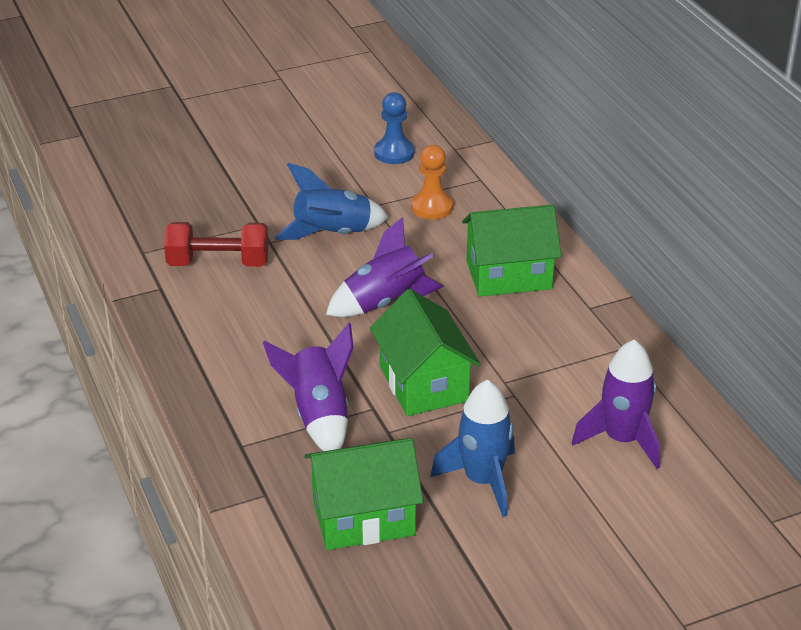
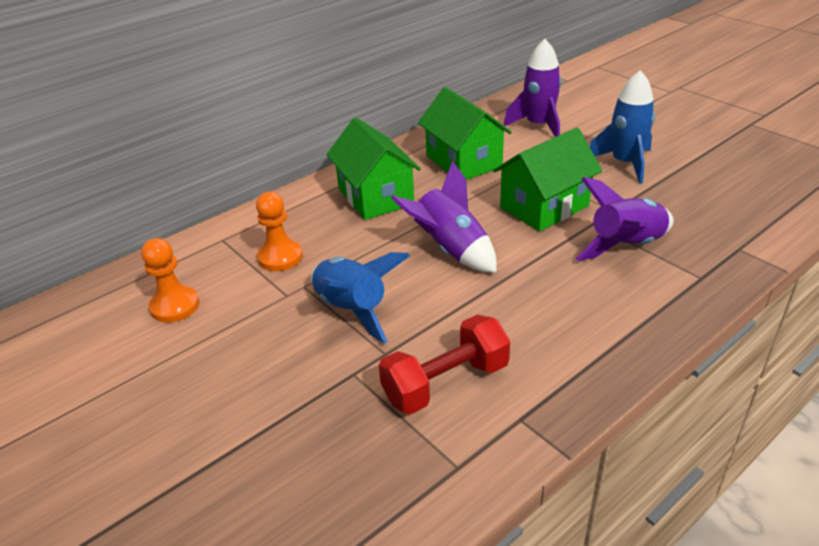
camera: 105 degrees left, 0 degrees up
red dumbbell [164,222,268,267] -> red dumbbell turned 75 degrees clockwise [379,315,510,414]
green house [304,438,424,550] -> green house moved to [418,87,512,180]
blue pawn [374,92,415,164] -> orange pawn [141,238,199,323]

